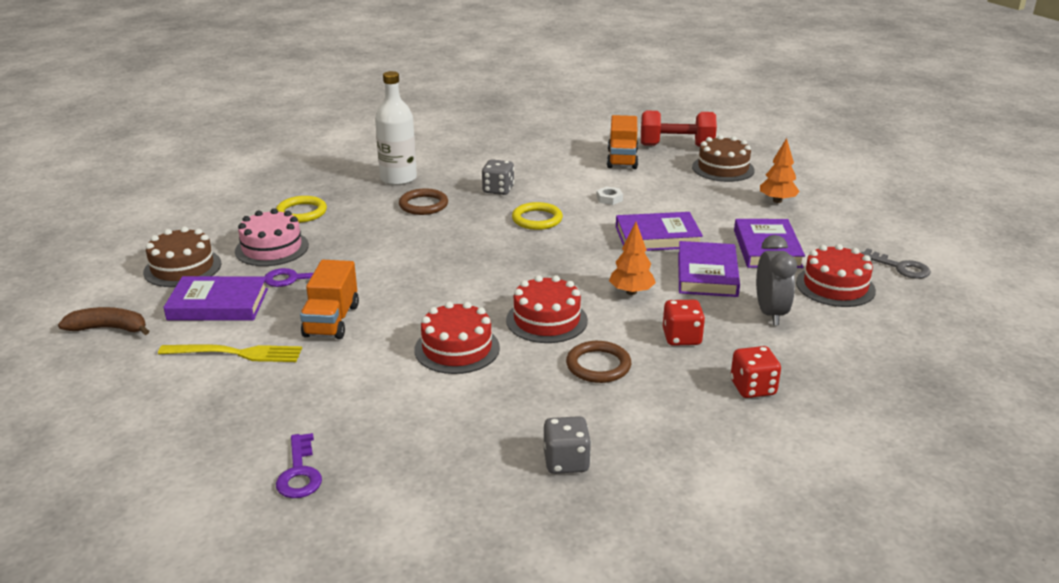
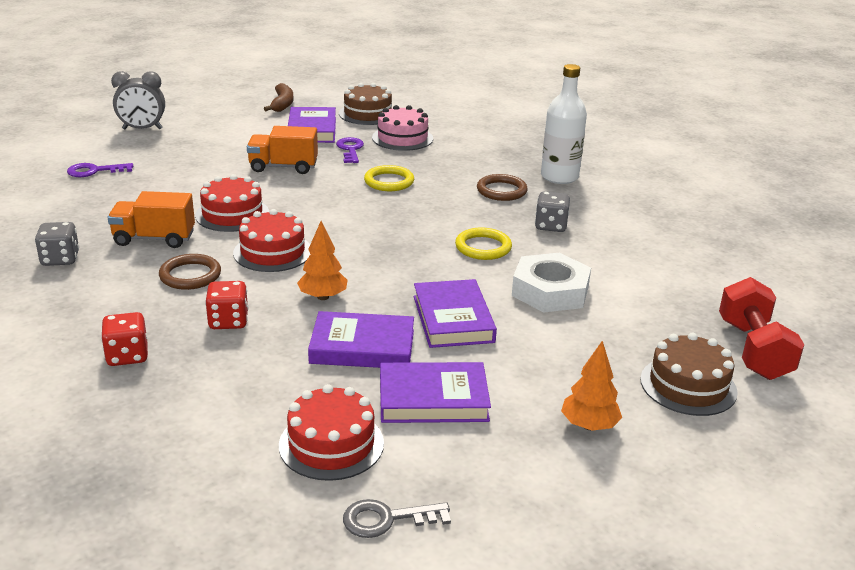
camera: 85 degrees right, 0 degrees up
yellow fork [158,344,302,362] -> none
yellow ring [276,196,327,223] -> yellow ring moved to [364,165,414,191]
white nut [596,186,623,205] -> white nut [512,253,591,313], size x2.40
orange truck [607,115,638,169] -> orange truck moved to [107,191,195,248]
grey clock [756,235,797,325] -> grey clock moved to [111,71,165,129]
grey key [861,248,931,279] -> grey key turned 45 degrees clockwise [343,499,451,538]

